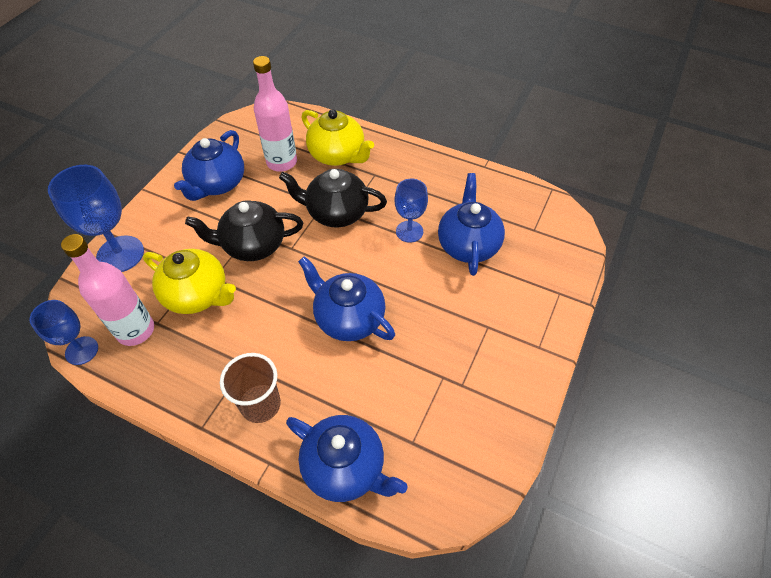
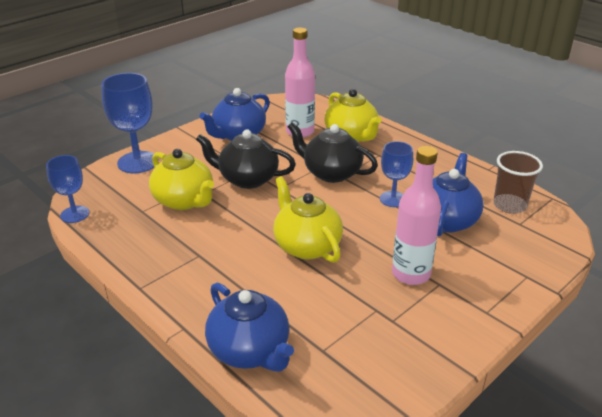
camera: 20 degrees right, 20 degrees down
pink bottle [61,234,154,346] -> pink bottle moved to [392,146,441,285]
brown cup [220,353,281,423] -> brown cup moved to [493,151,543,214]
blue teapot [298,256,395,341] -> yellow teapot [273,176,343,263]

